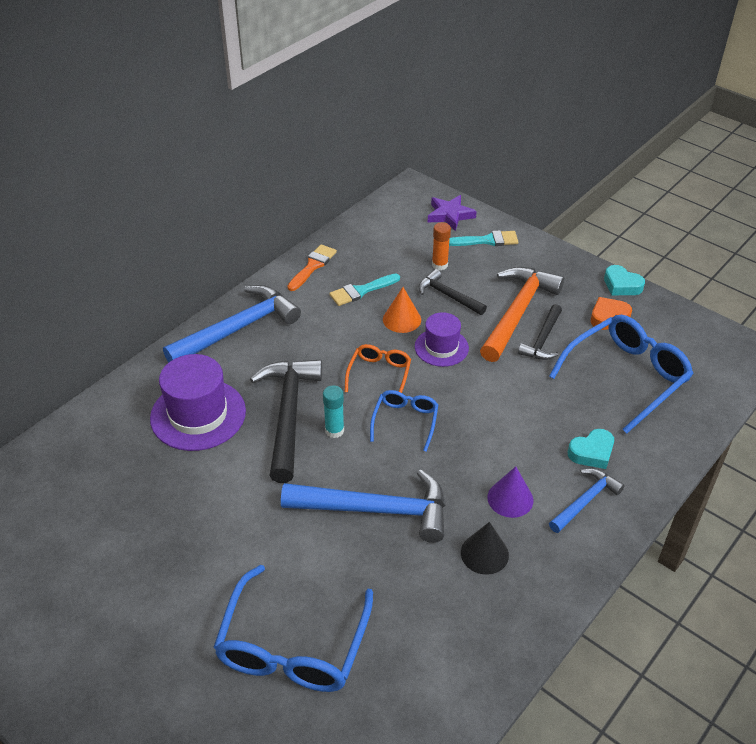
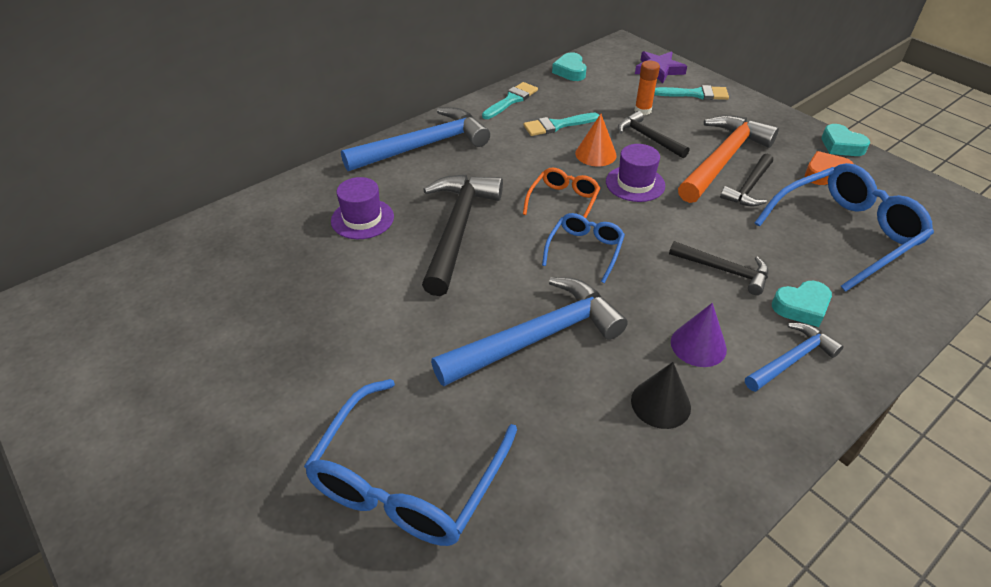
camera: 10 degrees right, 0 degrees up
purple hat [150,354,246,451] -> purple hat [331,177,394,239], size x0.61
blue hammer [281,470,445,543] -> blue hammer turned 45 degrees counterclockwise [431,277,628,386]
orange brush [288,244,337,291] -> turquoise brush [482,82,538,119]
turquoise glue stick [323,385,344,438] -> none
none -> turquoise heart [552,52,587,81]
none -> black hammer [669,241,768,295]

